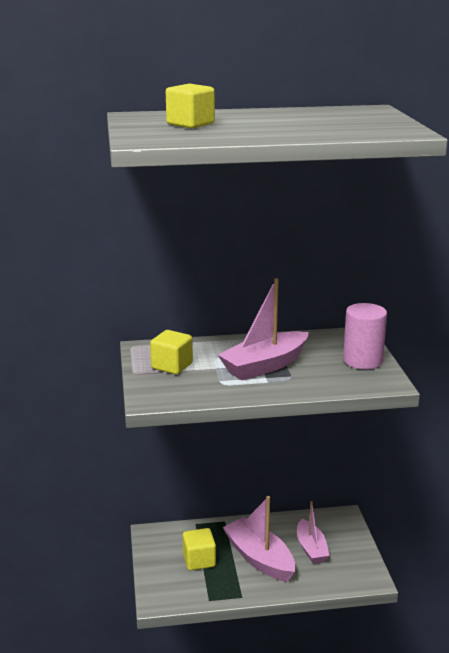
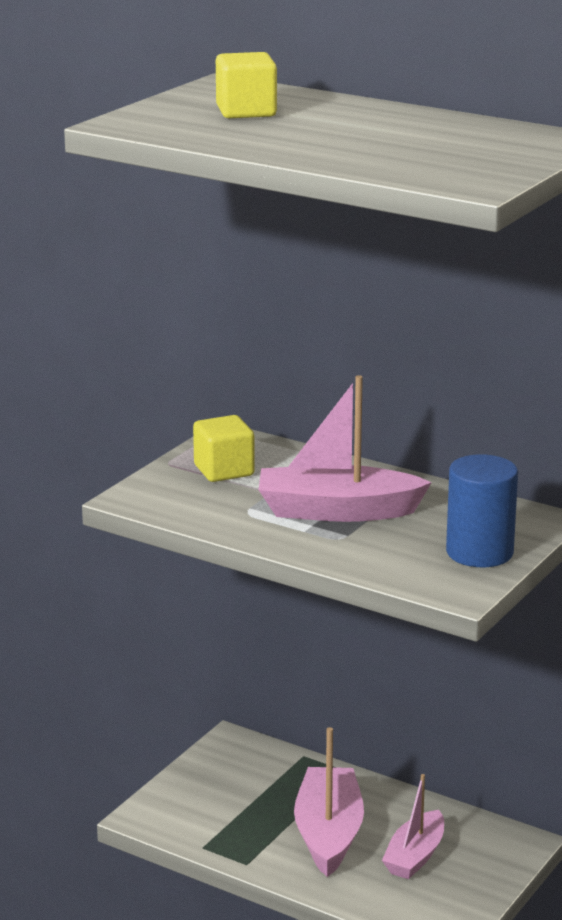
camera: 40 degrees right, 0 degrees up
yellow cube [183,528,216,570] -> none
pink cylinder [343,303,387,369] -> blue cylinder [446,454,518,567]

